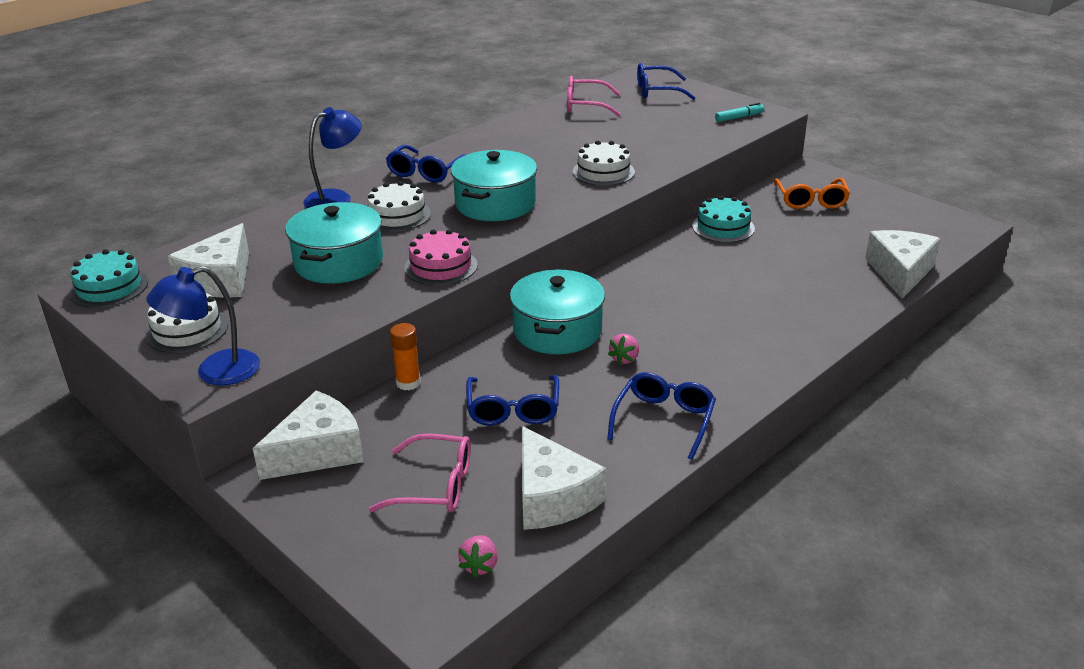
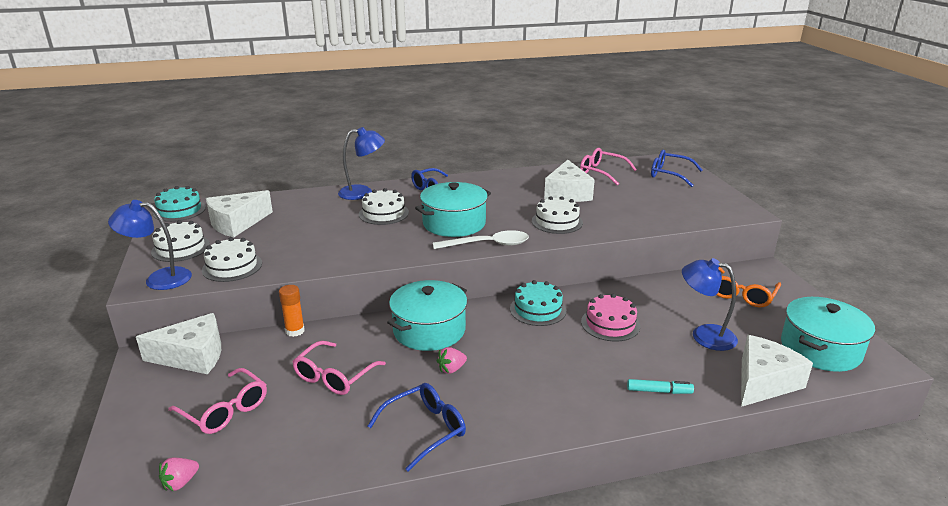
camera: 30 degrees right, 5 degrees down
turquoise pot [285,202,383,284] -> turquoise pot moved to [781,297,875,372]
pink cake [404,229,478,286] -> pink cake moved to [581,294,640,341]
blue glasses [466,375,559,425] -> pink glasses [292,341,386,395]
white cheese [522,426,606,530] -> white cheese moved to [544,160,595,202]
turquoise cake [692,196,755,243] -> turquoise cake moved to [510,280,566,326]
turquoise marker [715,103,764,122] -> turquoise marker moved to [627,379,694,394]
none -> white cake [202,237,262,282]
none -> white spoon [433,230,529,249]
none -> blue lamp [682,258,738,351]

